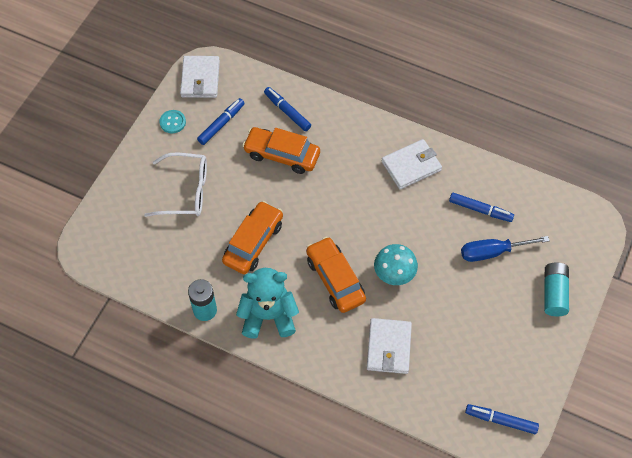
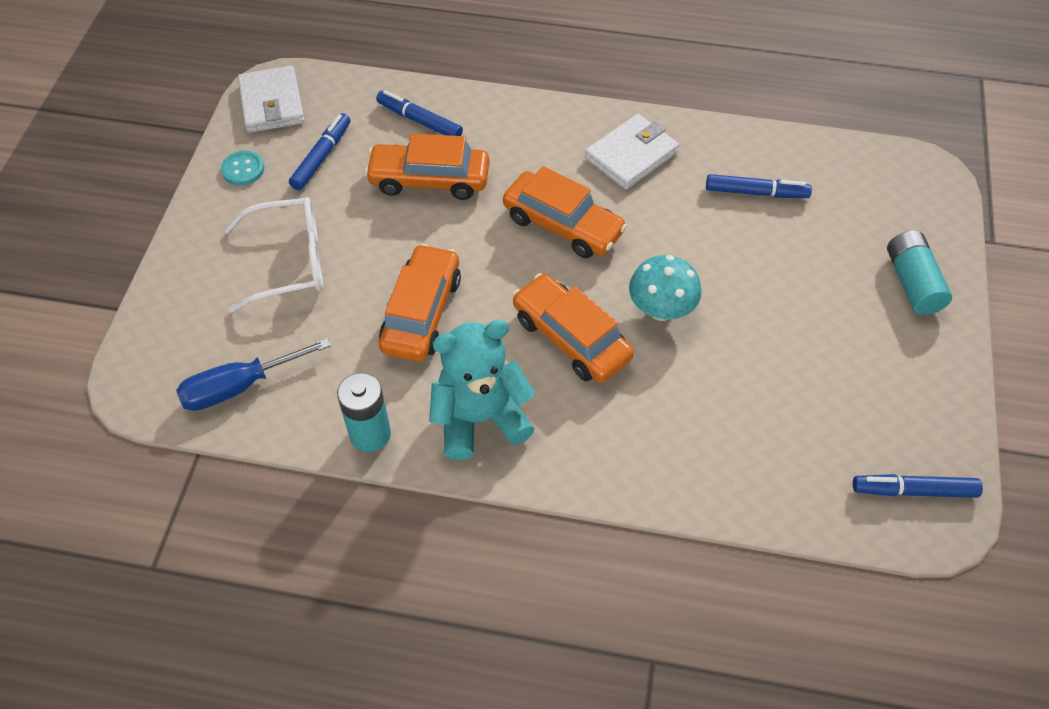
camera: 15 degrees left, 5 degrees down
white wallet [367,318,412,374] -> none
blue screwdriver [461,236,550,262] -> blue screwdriver moved to [176,338,331,411]
none -> orange car [503,166,627,258]

